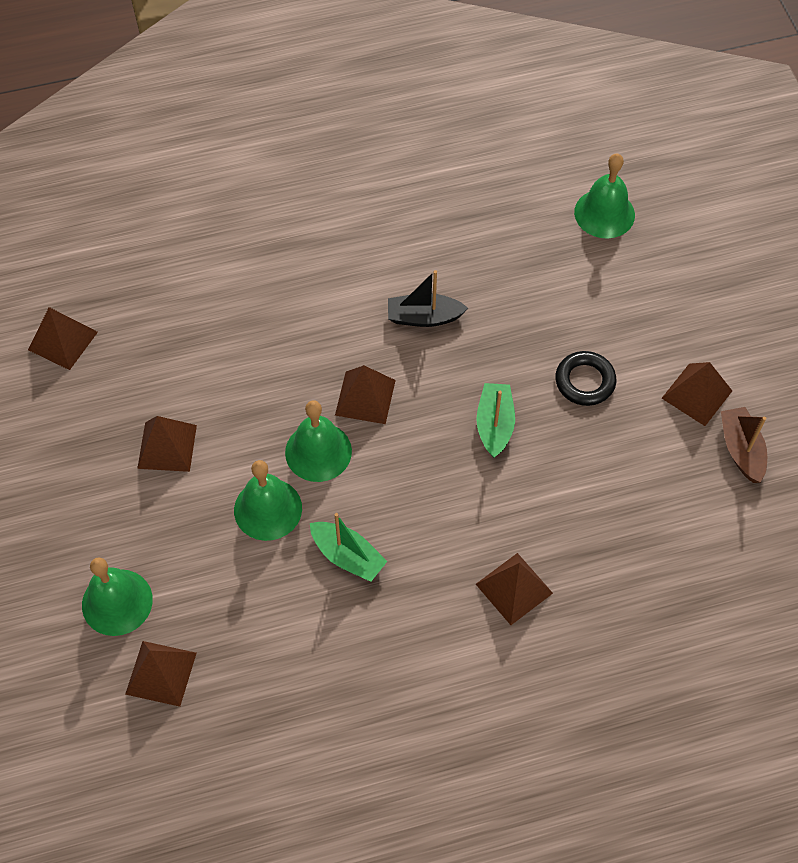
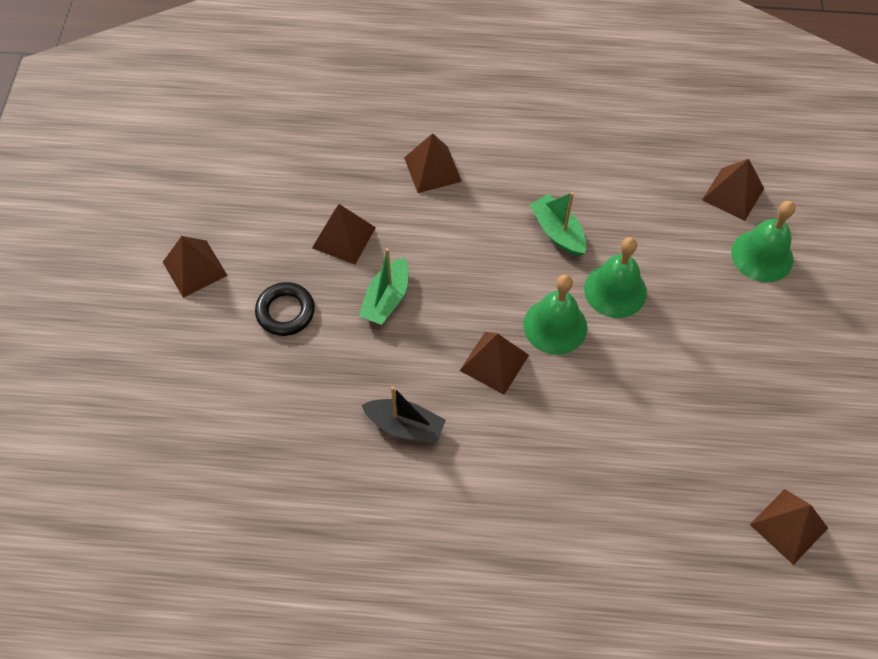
camera: 160 degrees left, 0 degrees up
brown pyramid [137,416,197,472] -> brown pyramid moved to [312,204,376,265]
green bell [574,153,635,239] -> none
brown boat [721,407,767,483] -> none

